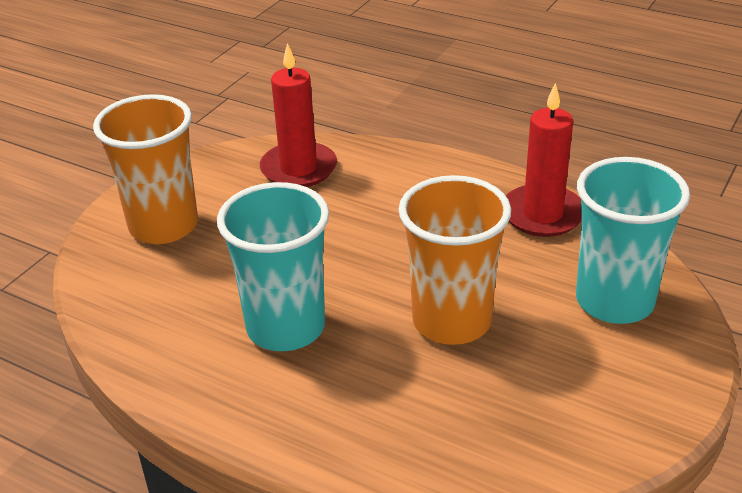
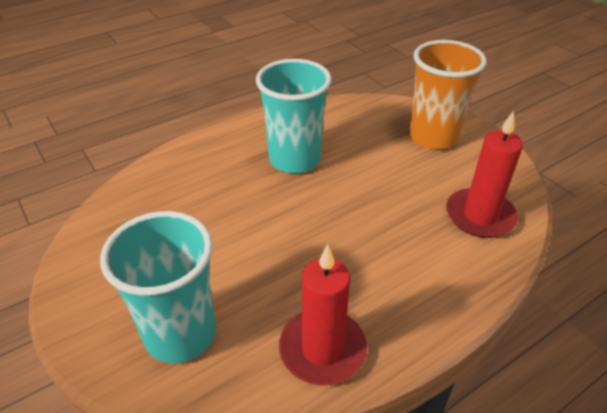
camera: 115 degrees right, 5 degrees up
orange cup [398,175,511,345] -> none

